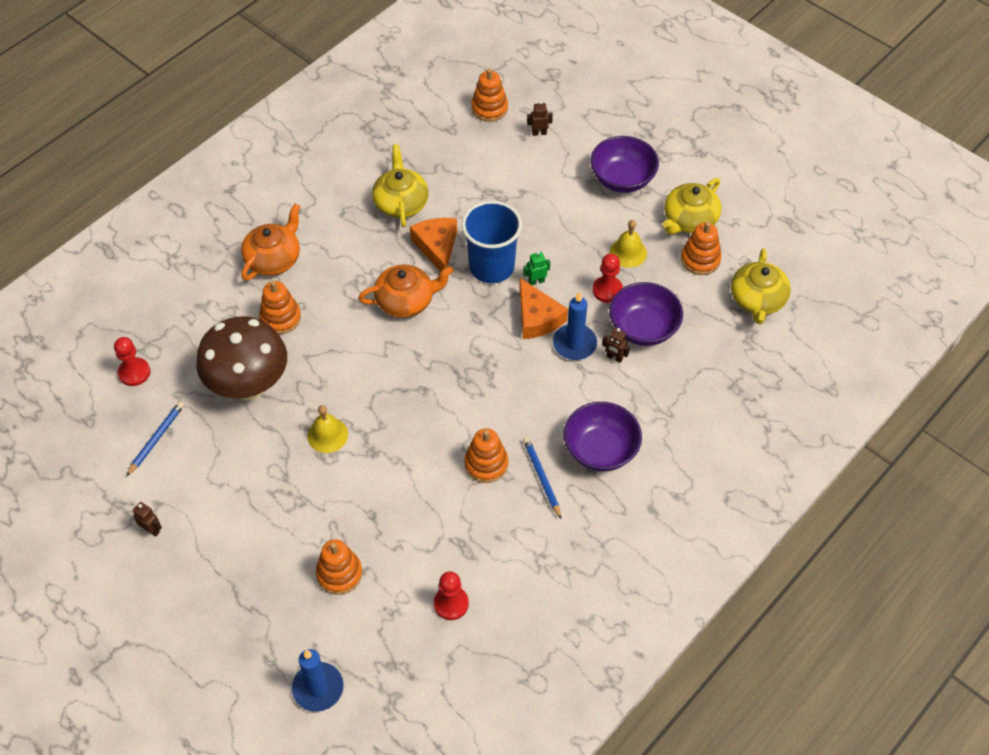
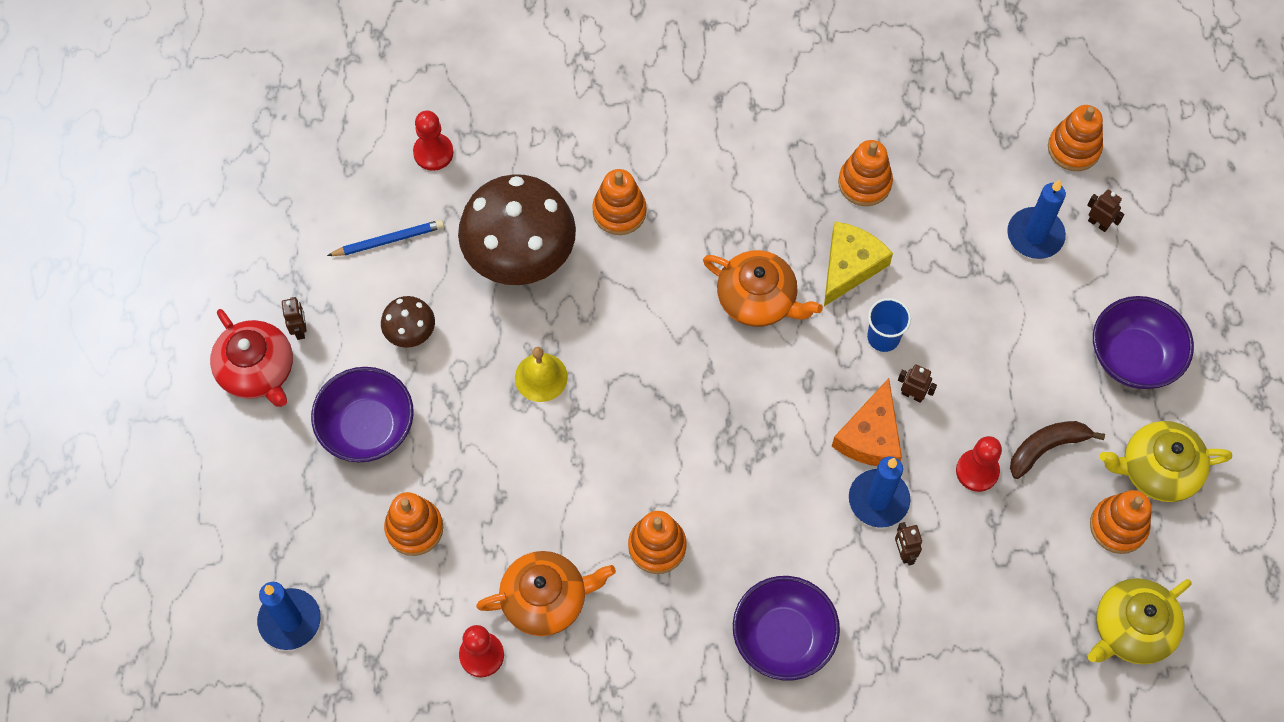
camera: 45 degrees right, 10 degrees up
orange teapot [241,204,300,281] -> orange teapot moved to [476,551,616,636]
yellow teapot [372,144,429,227] -> orange stacking toy [838,140,893,206]
orange cheese [410,218,457,272] -> yellow cheese [824,221,893,306]
blue cup [462,200,522,283] -> blue cup [867,298,911,352], size x0.52
green robot [523,251,550,285] -> brown robot [898,364,937,403]
blue pencil [523,437,561,519] -> none
purple bowl [609,282,683,346] -> purple bowl moved to [311,367,414,462]
yellow bell [610,220,647,268] -> brown banana [1010,421,1105,479]
none -> red teapot [210,309,293,407]
none -> brown mushroom [381,296,435,348]
none -> blue candle [1007,180,1066,259]

